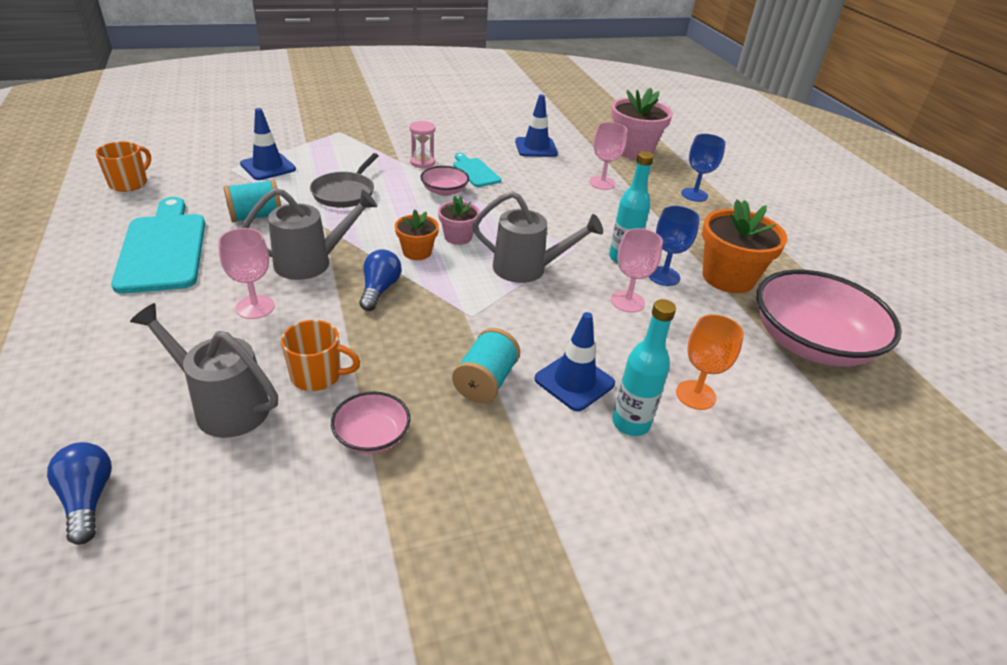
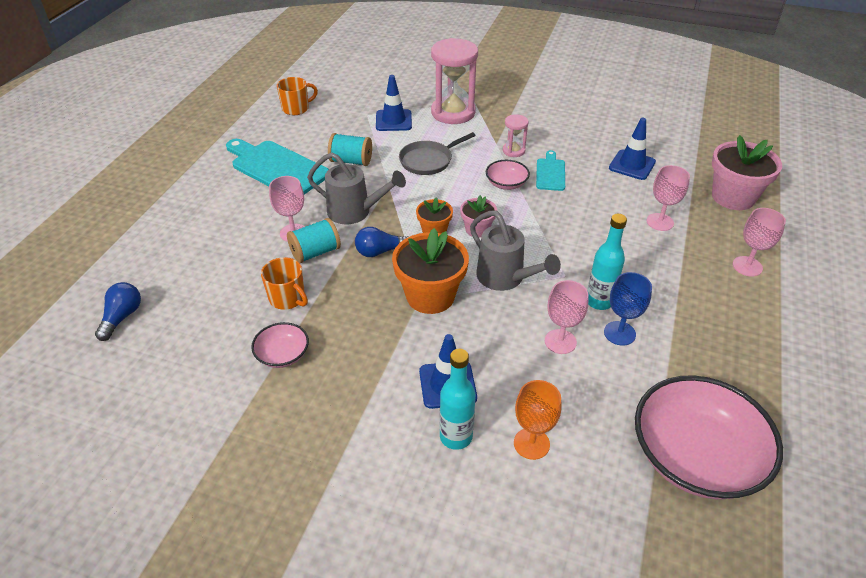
camera: 40 degrees right, 5 degrees up
turquoise cutting board [111,197,205,294] -> turquoise cutting board turned 75 degrees counterclockwise [226,139,329,194]
grey watering can [130,303,278,438] -> none
blue light bulb [359,249,401,311] -> blue light bulb turned 150 degrees counterclockwise [355,227,408,257]
turquoise spool [452,328,520,403] -> turquoise spool moved to [287,218,341,263]
blue goblet [681,134,726,202] -> pink goblet [733,208,786,277]
orange flower pot [702,199,787,293] -> orange flower pot moved to [392,228,469,314]
none -> pink hourglass [431,38,478,124]

